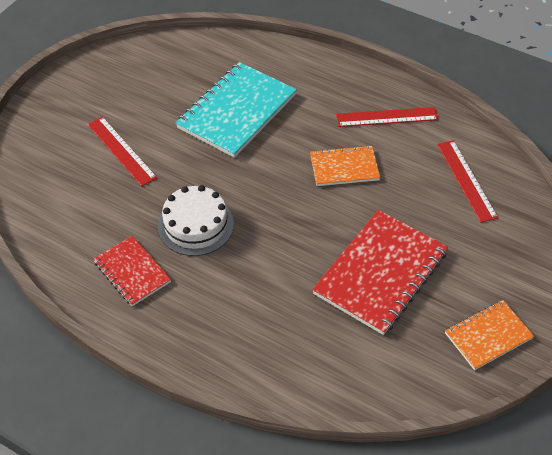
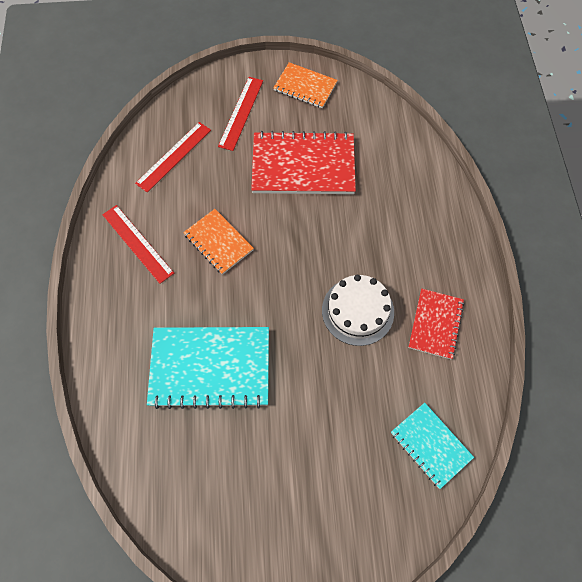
camera: 125 degrees left, 15 degrees up
red ruler [88,117,157,186] -> red ruler moved to [218,77,263,151]
none -> turquoise notebook [391,403,474,489]

